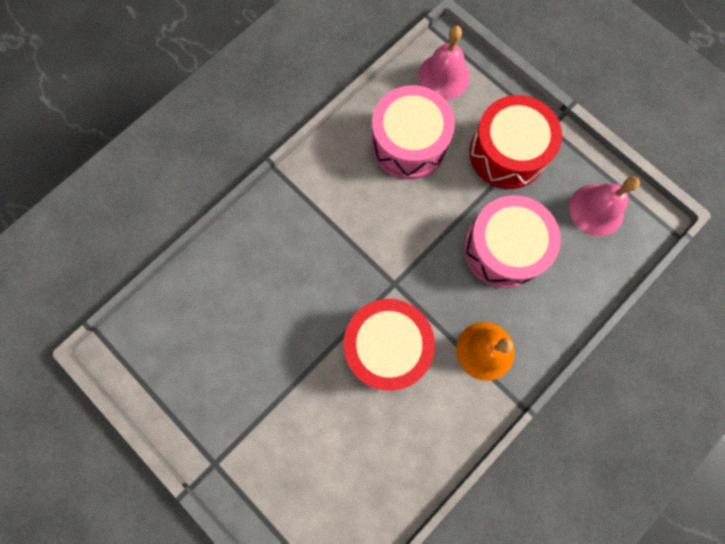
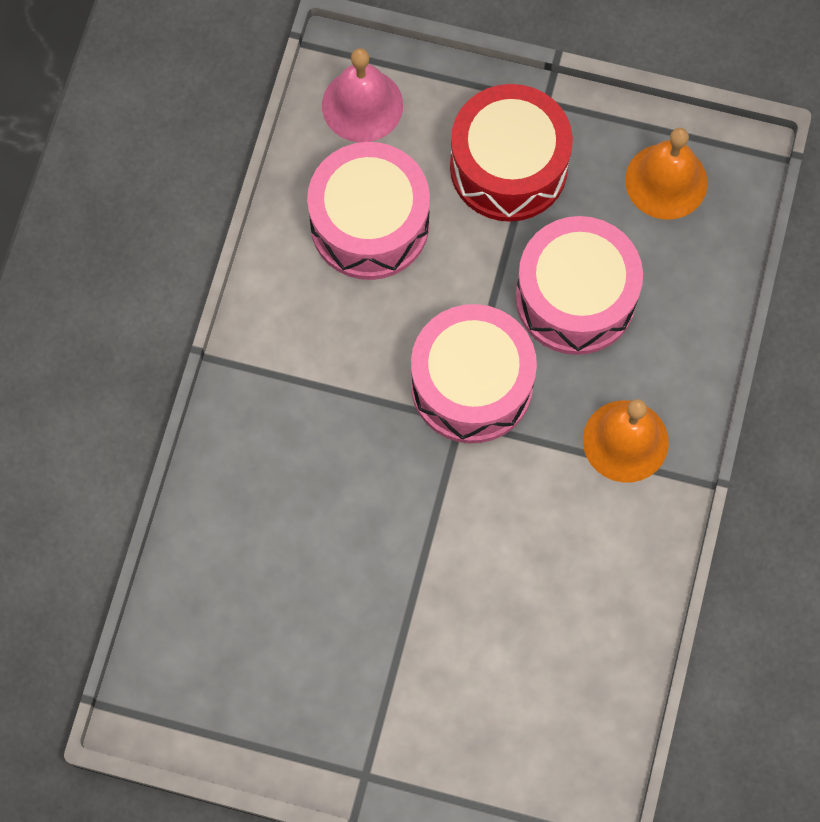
camera: 30 degrees left, 5 degrees down
red drum [344,299,435,391] -> none
pink bell [569,176,640,236] -> orange bell [625,128,708,220]
none -> pink drum [411,304,537,443]

